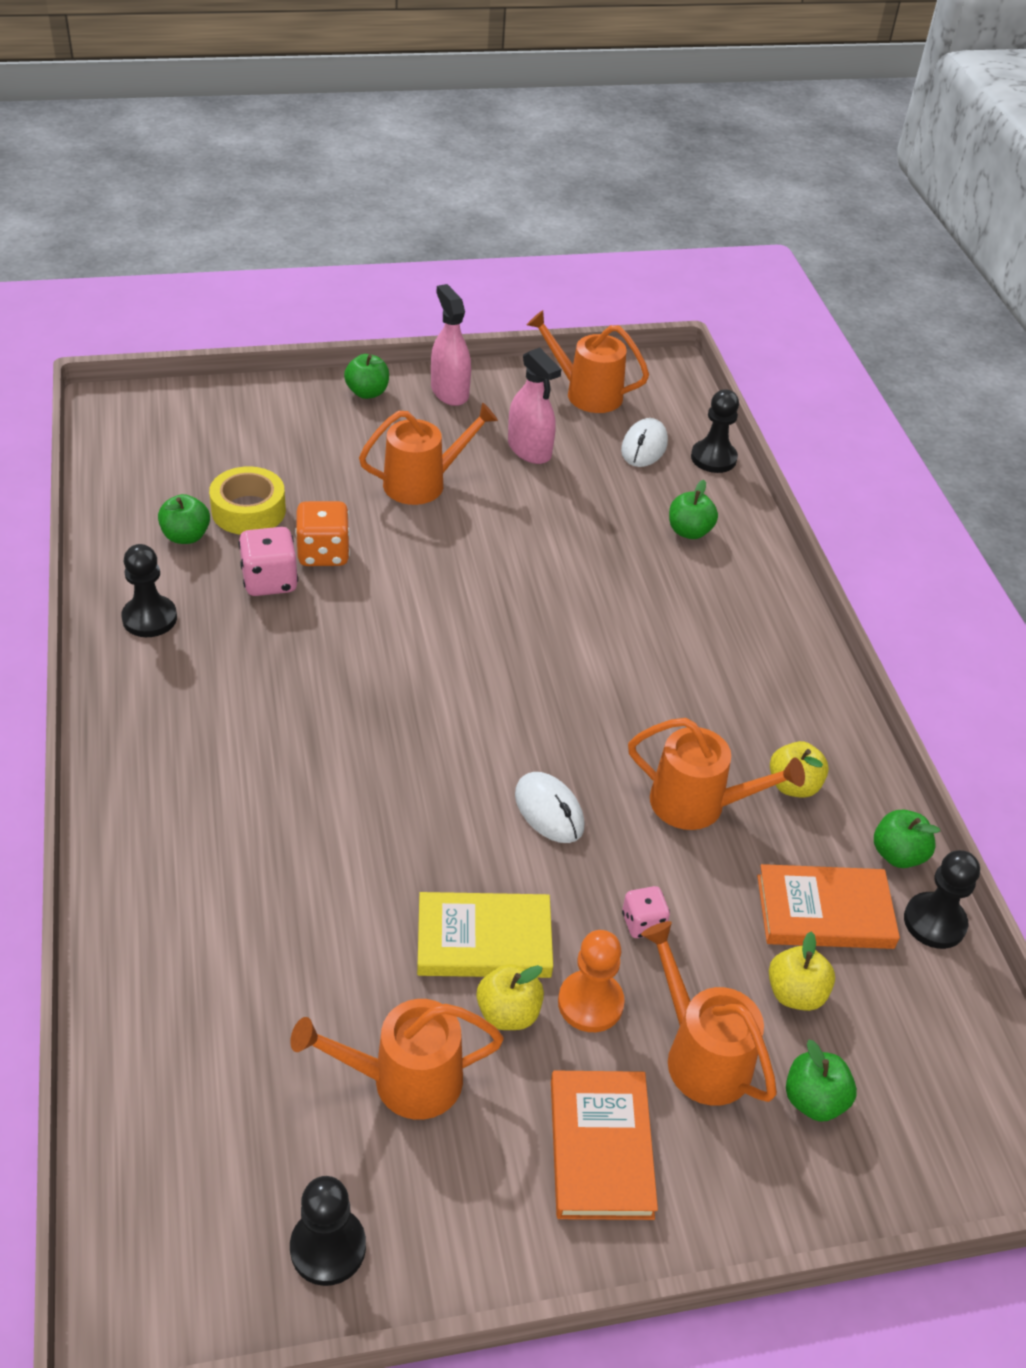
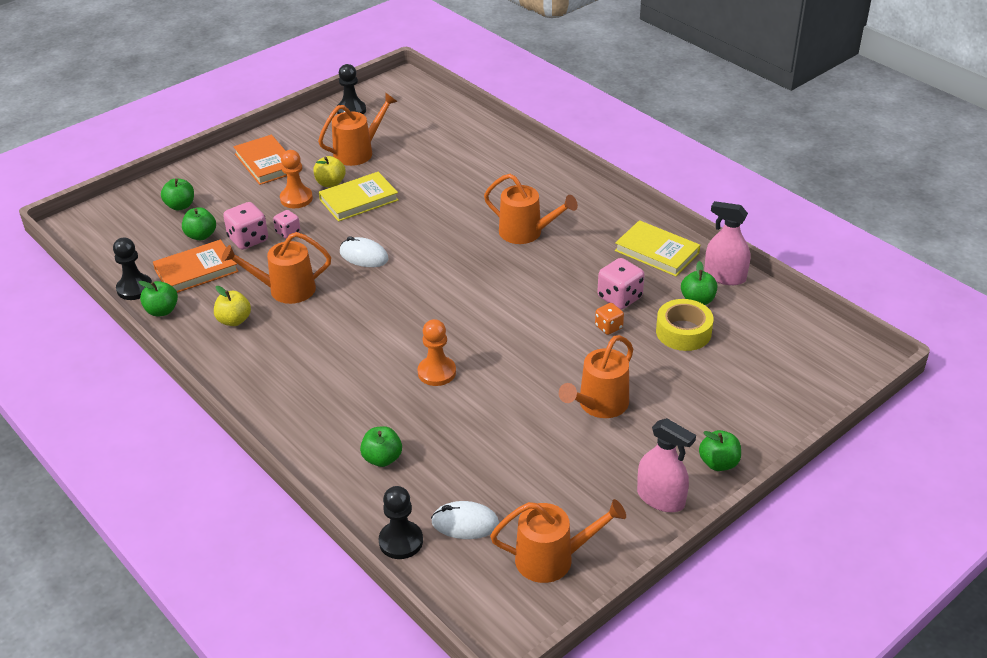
camera: 155 degrees right, 5 degrees down
black pawn [121,544,177,637] -> yellow book [615,220,700,276]
orange dice [295,501,350,566] -> orange dice [595,303,624,335], size x0.61
pink spray bottle [508,347,561,464] -> pink spray bottle moved to [704,201,750,285]
white mouse [621,418,668,467] -> white mouse turned 75 degrees counterclockwise [431,501,499,539]
orange watering can [641,921,777,1106] -> orange watering can moved to [484,174,578,244]
yellow apple [769,932,835,1011] -> green apple [182,207,216,240]
none -> pink dice [223,202,268,250]
none -> orange pawn [418,319,456,386]

